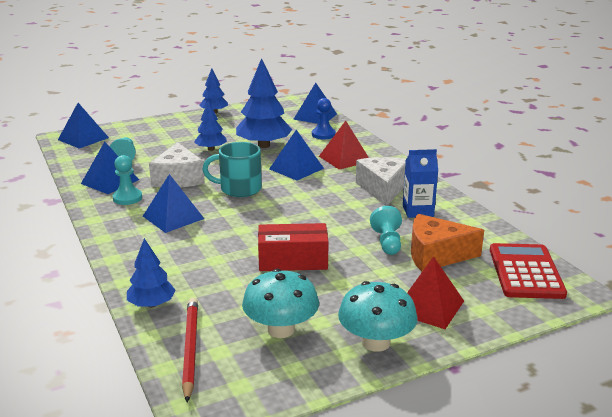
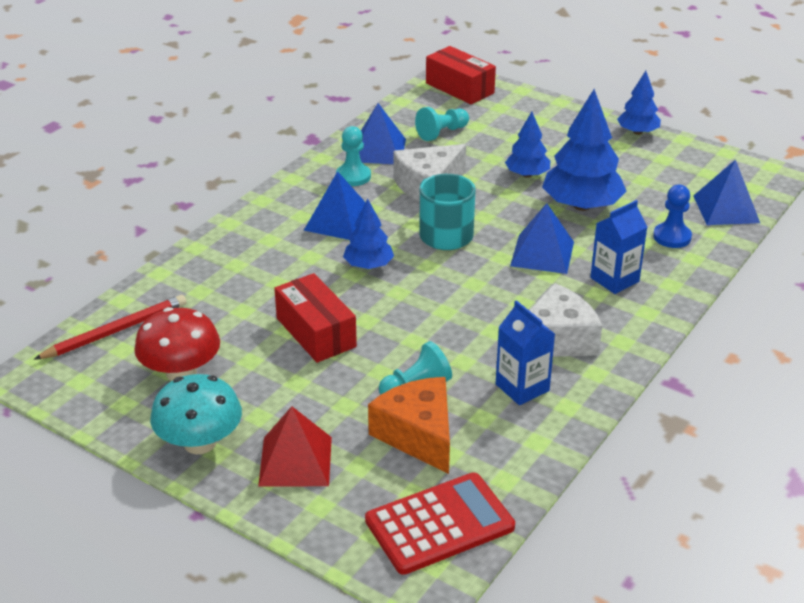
camera: 60 degrees right, 10 degrees up
blue pyramid [58,103,109,149] -> red box [426,46,496,105]
blue tree [127,238,176,308] -> blue tree moved to [343,198,394,269]
turquoise mushroom [242,269,319,338] -> red mushroom [134,307,220,381]
red pyramid [319,121,369,170] -> blue carton [590,200,647,294]

